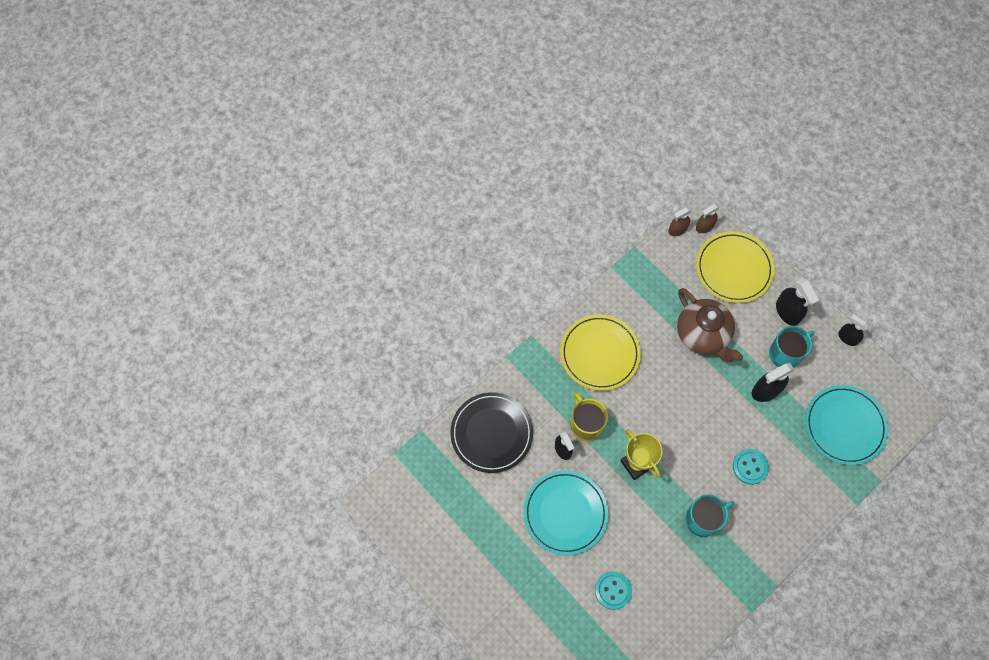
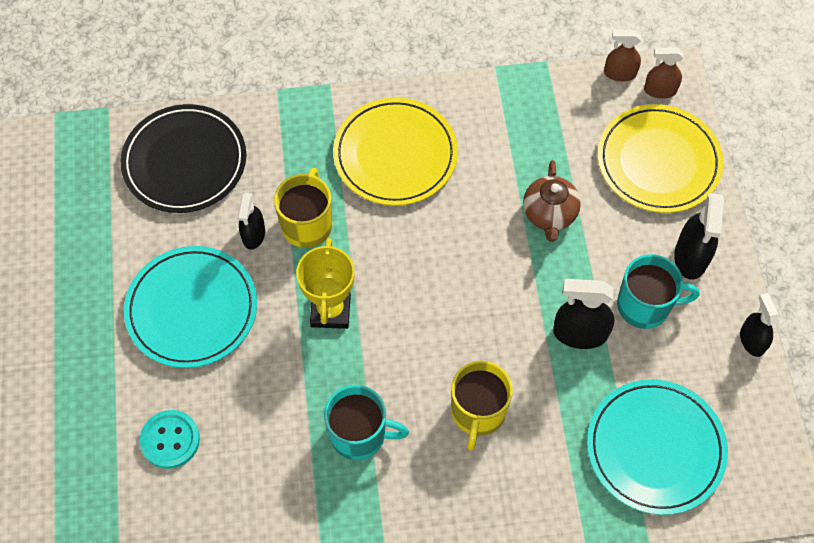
camera: 35 degrees right, 5 degrees down
brown teapot [677,288,743,362] -> brown teapot [523,160,581,242], size x0.63
turquoise button [733,449,769,485] -> yellow mug [451,361,513,451]

